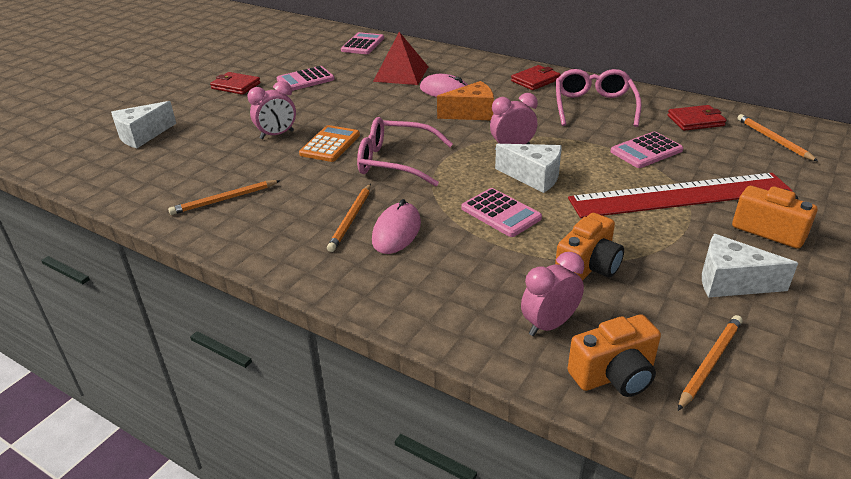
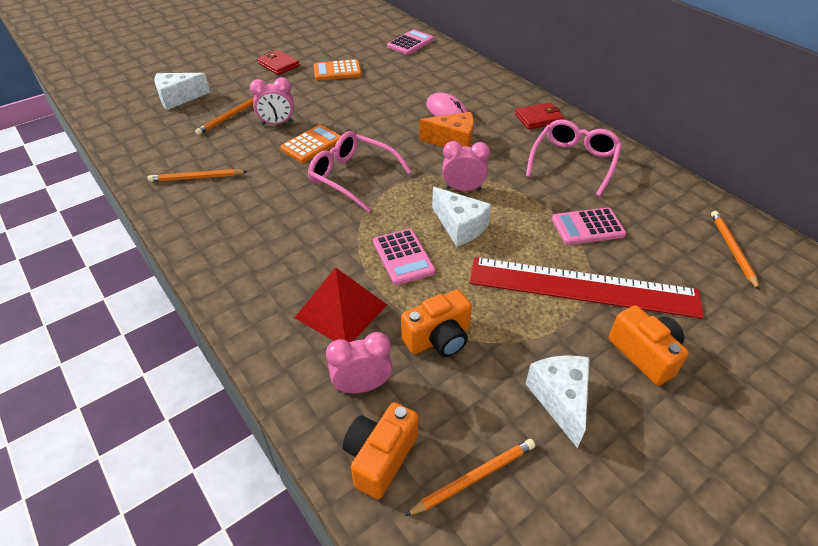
camera: 20 degrees right, 10 degrees up
pink calculator [277,66,335,91] -> orange calculator [314,59,362,80]
orange pencil [327,184,371,252] -> orange pencil moved to [195,97,254,135]
pink mouse [372,199,421,254] -> none
red pyramid [373,32,428,85] -> red pyramid moved to [294,267,387,342]
orange camera [568,314,661,397] -> orange camera turned 120 degrees clockwise [343,402,418,500]
red wallet [668,105,726,131] -> none
white cheese [702,234,798,297] -> white cheese turned 45 degrees clockwise [525,355,590,448]

